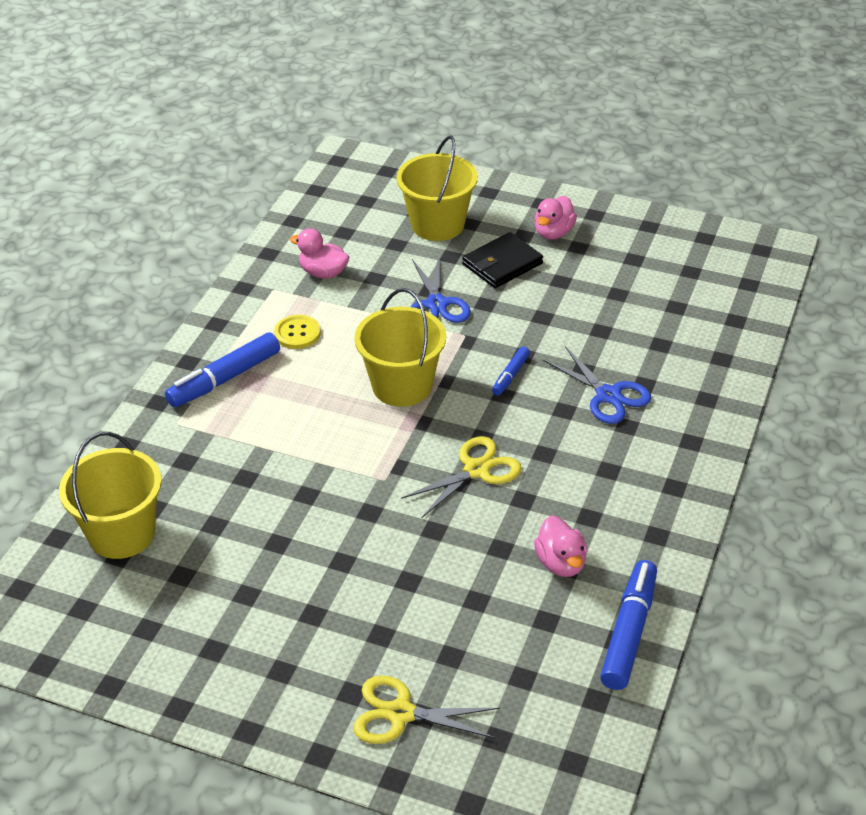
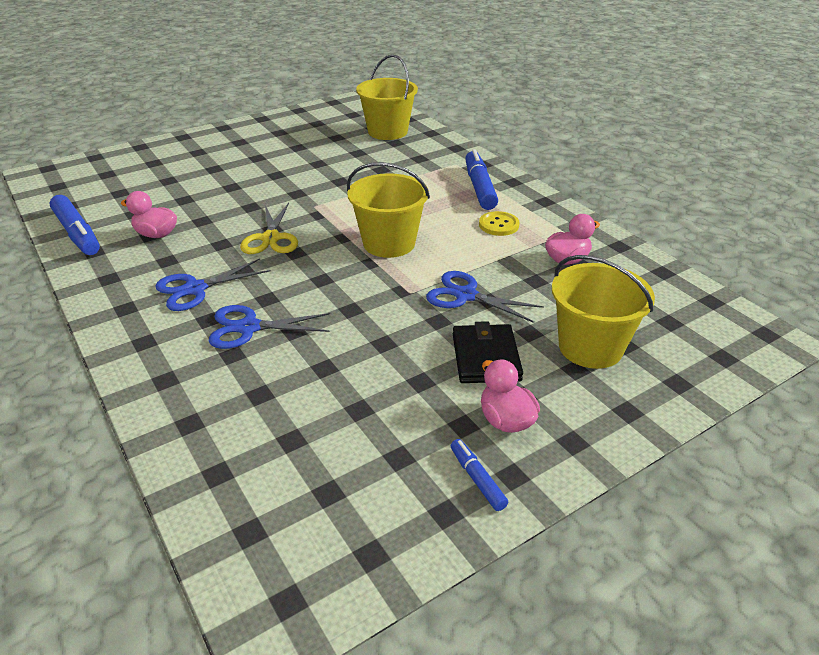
camera: 125 degrees right, 5 degrees down
yellow scissors [353,675,500,744] -> none
blue marker [492,347,530,395] -> blue marker moved to [451,439,508,511]
none -> blue scissors [155,259,271,311]

